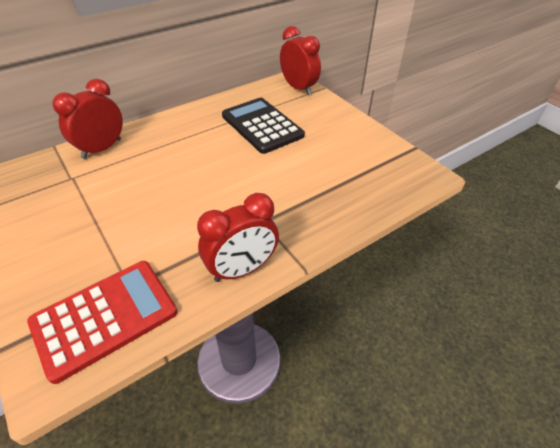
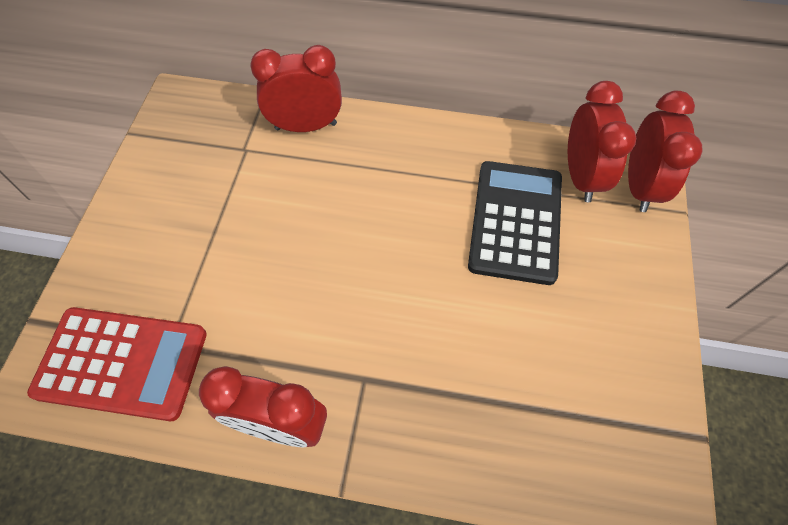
camera: 45 degrees right, 15 degrees up
none -> red clock [568,81,636,202]

